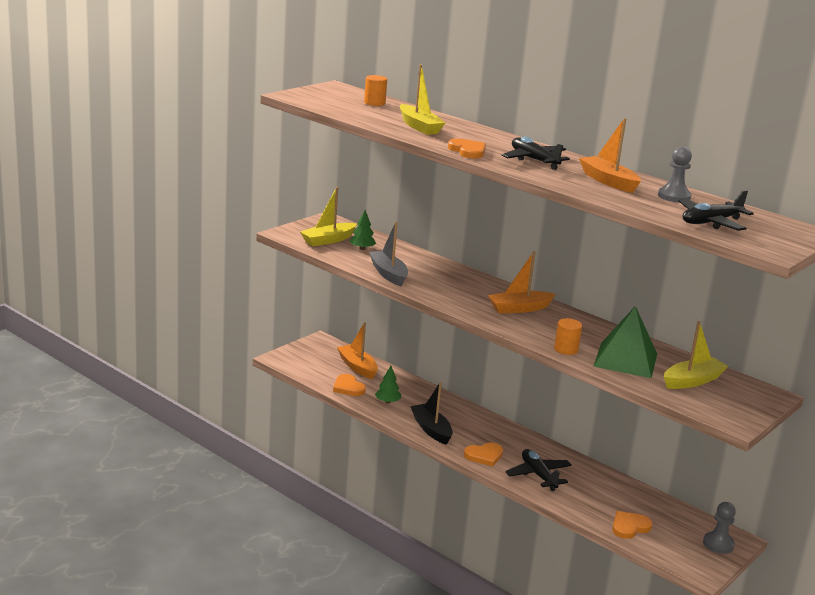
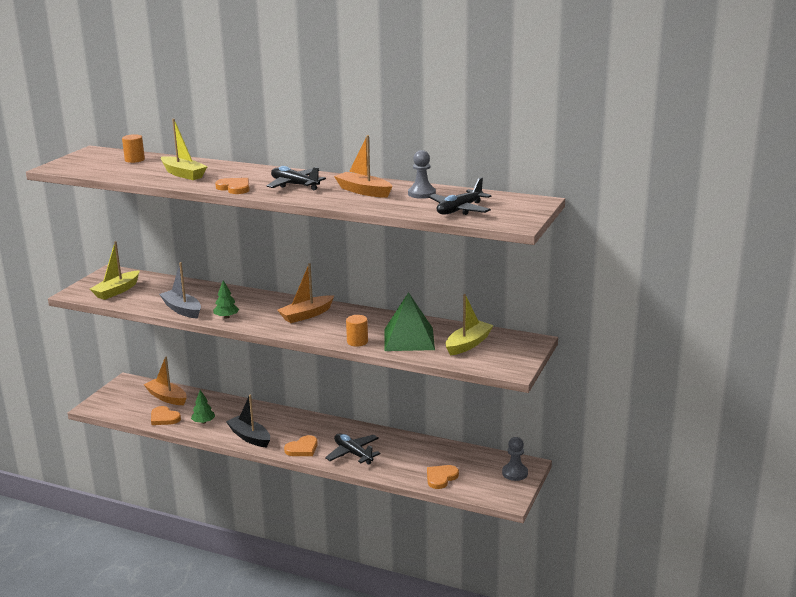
camera: 15 degrees left, 0 degrees up
green tree [350,210,376,250] -> green tree moved to [213,280,239,319]

